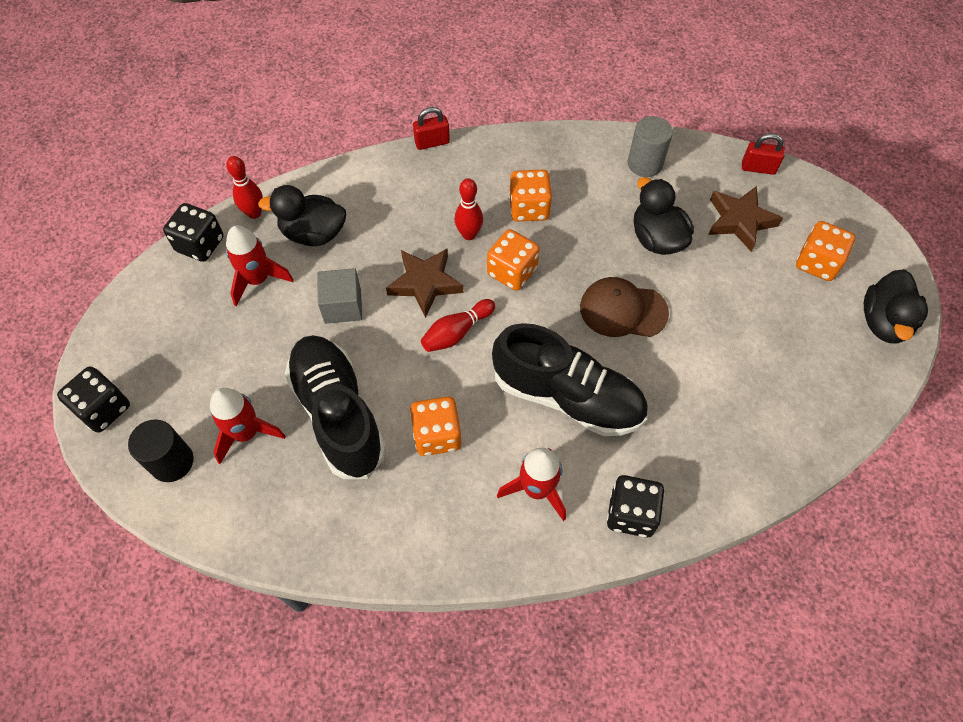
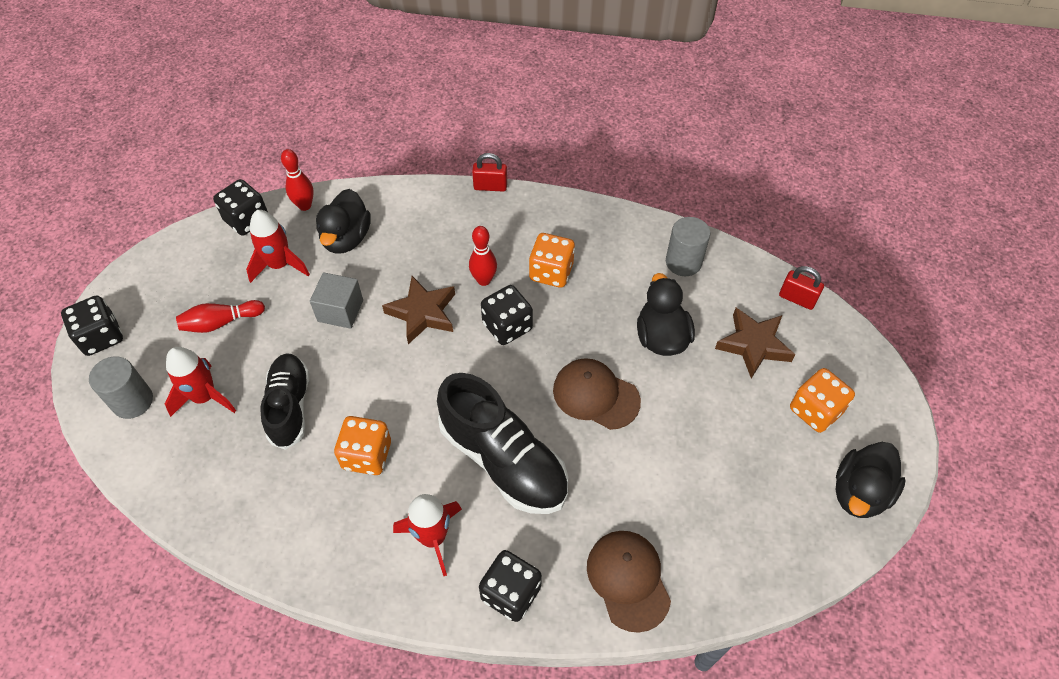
camera: 20 degrees right, 5 degrees down
black cylinder [128,419,194,482] -> grey cylinder [89,356,153,419]
black duck [258,185,346,246] -> black duck turned 105 degrees counterclockwise [316,189,371,254]
black shoe [285,335,386,479] -> black shoe [260,353,309,450], size x0.66
red bowling pin [421,299,495,352] -> red bowling pin moved to [176,300,265,333]
orange dice [487,229,540,291] -> black dice [481,285,533,345]
none -> brown cap [587,531,671,633]

